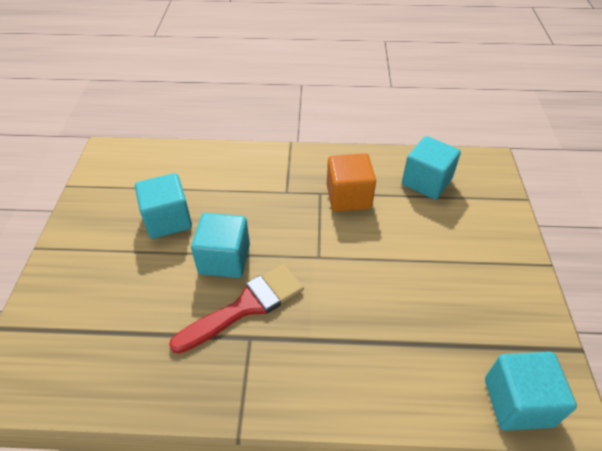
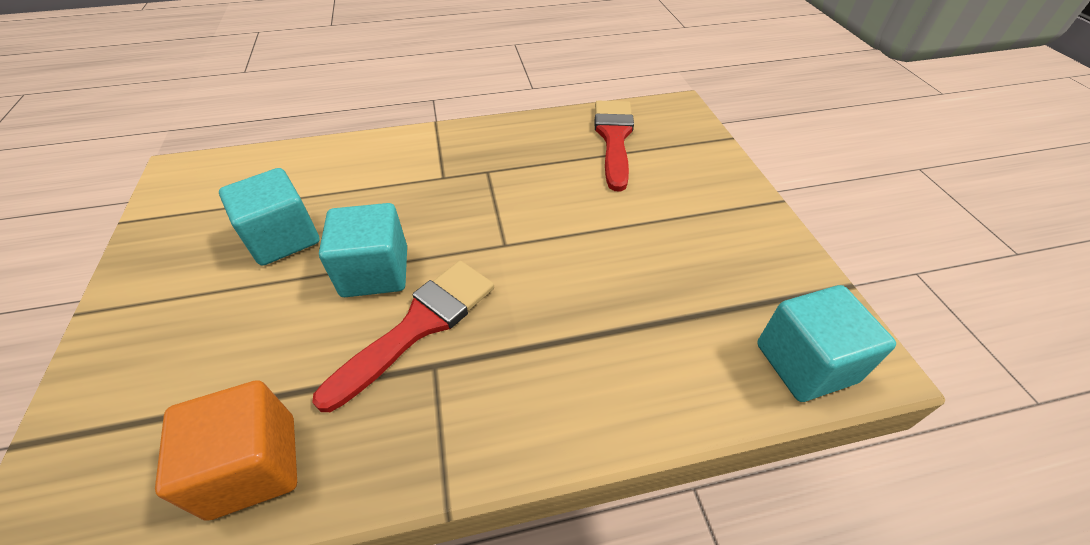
camera: 15 degrees left, 0 degrees up
orange cube [327,153,376,212] -> orange cube moved to [155,380,297,521]
turquoise cube [402,136,461,199] -> red brush [595,101,634,191]

